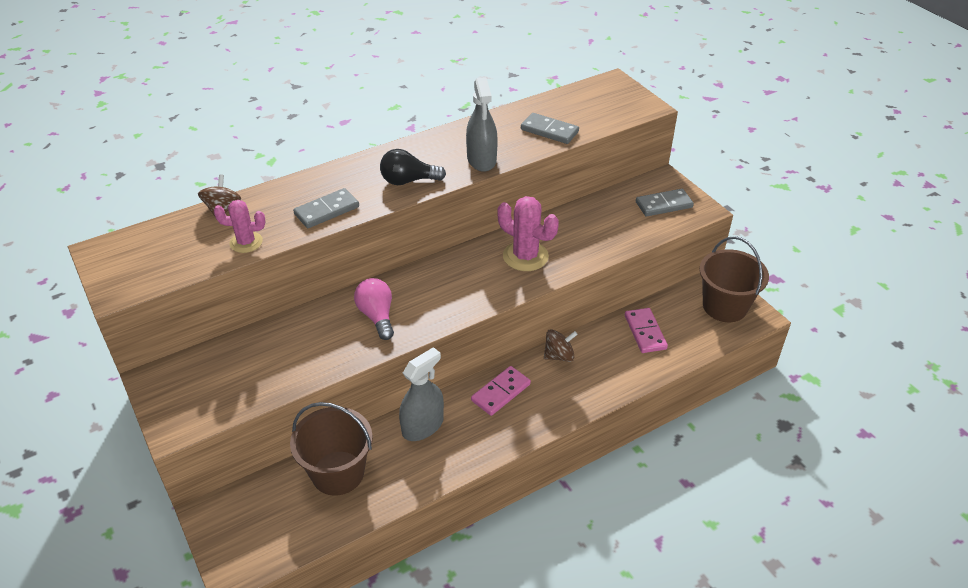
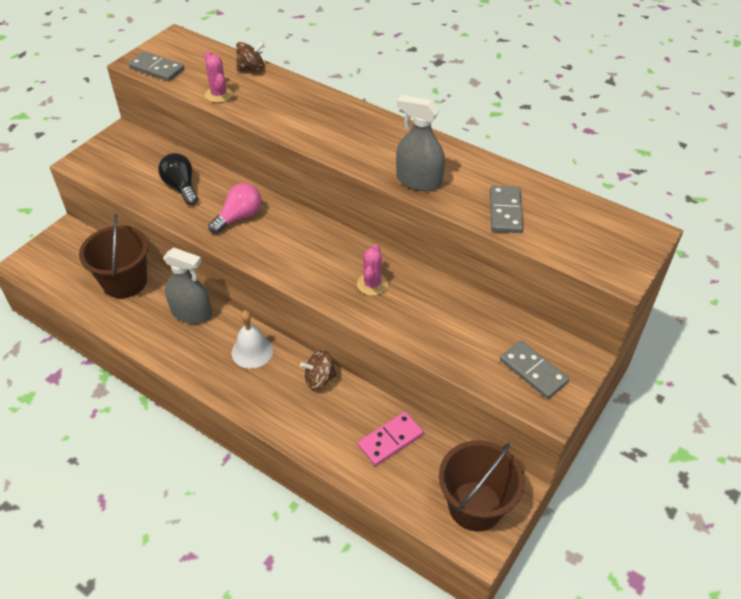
camera: 65 degrees right, 5 degrees up
grey domino [293,188,359,228] -> grey domino moved to [129,51,184,81]
black light bulb [380,149,446,185] -> black light bulb moved to [158,153,198,205]
grey spray bottle [466,77,498,172] -> grey spray bottle turned 60 degrees clockwise [396,95,445,191]
pink domino [471,366,531,416] -> white bell [232,310,273,369]
pink cactus [498,196,559,271] -> pink cactus [357,244,388,296], size x0.64
brown spinning top [544,329,578,362] -> brown spinning top turned 120 degrees clockwise [300,350,336,390]

